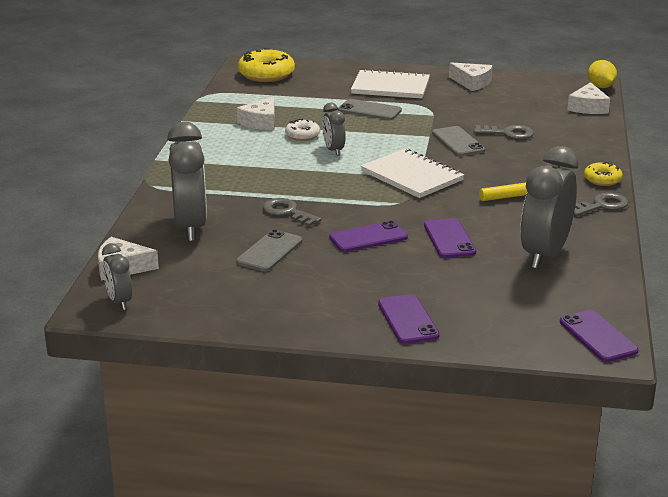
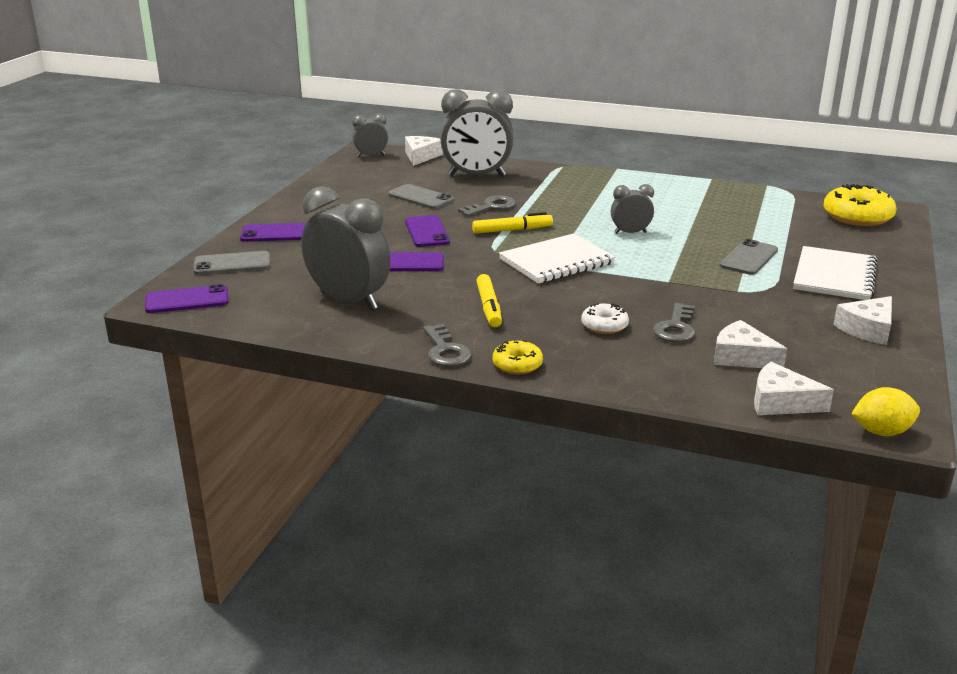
camera: 100 degrees right, 0 degrees up
white cheese [237,97,275,130] -> white cheese moved to [714,320,787,368]
white donut [285,119,320,141] -> white donut moved to [581,303,629,334]
grey phone [432,126,485,156] -> grey phone moved to [193,251,270,275]
none -> yellow marker [472,212,553,234]

